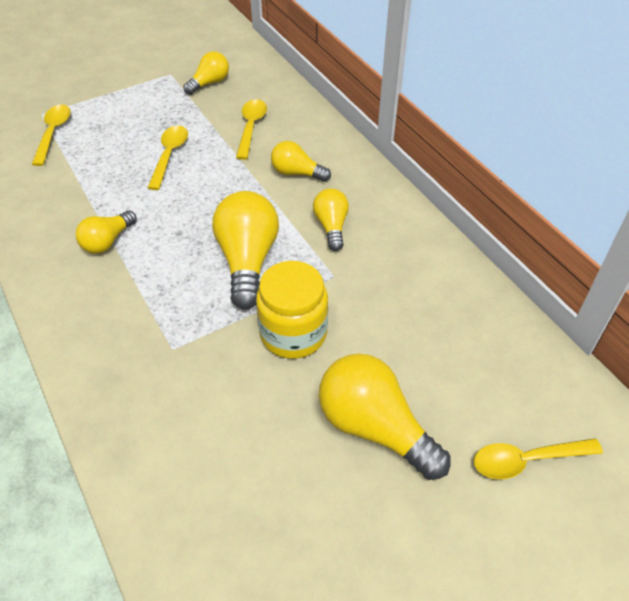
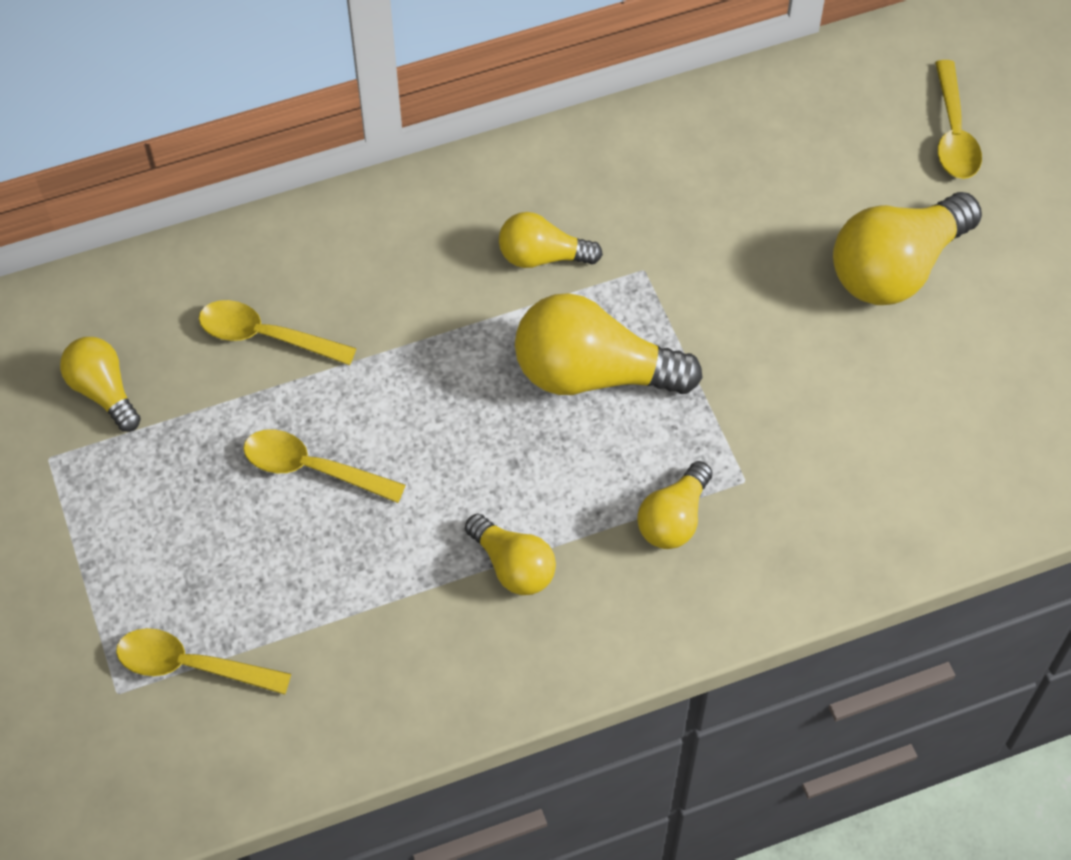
camera: 80 degrees left, 10 degrees up
yellow jar [256,261,328,359] -> none
yellow light bulb [271,141,331,182] -> yellow light bulb moved to [637,461,712,549]

